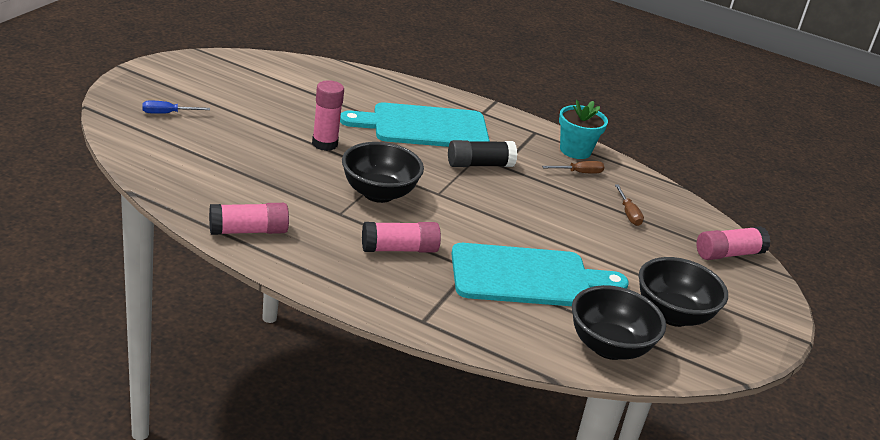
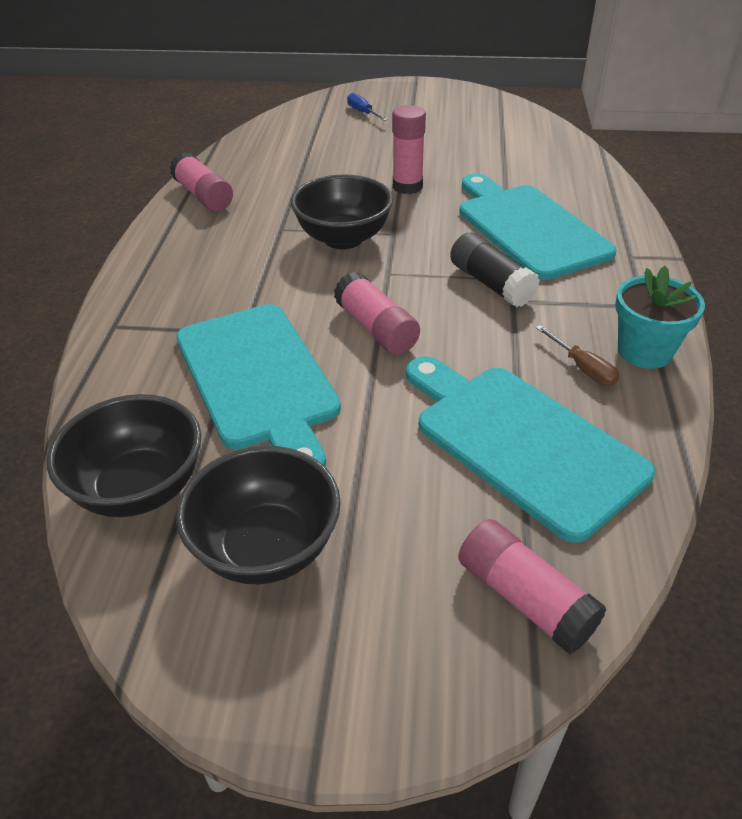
camera: 75 degrees right, 10 degrees up
pink glue stick [362,222,441,253] -> pink glue stick moved to [334,272,420,355]
brown screwdriver [615,185,644,226] -> turquoise cutting board [406,356,655,543]

